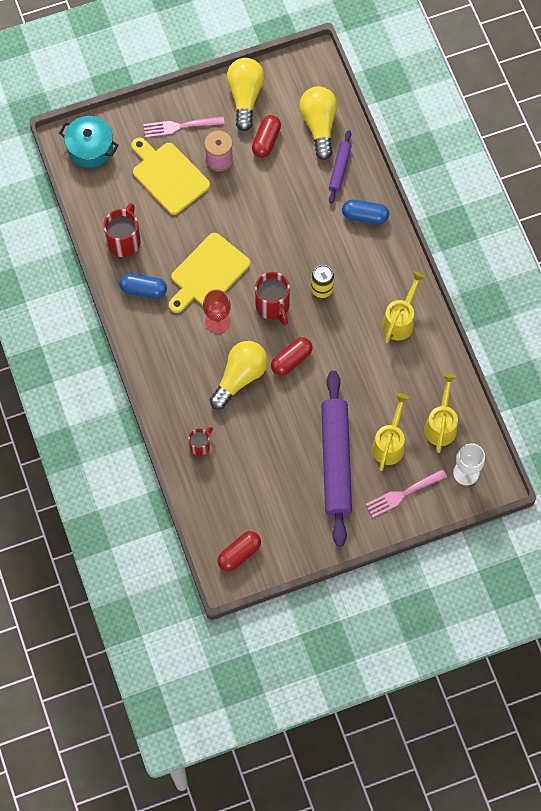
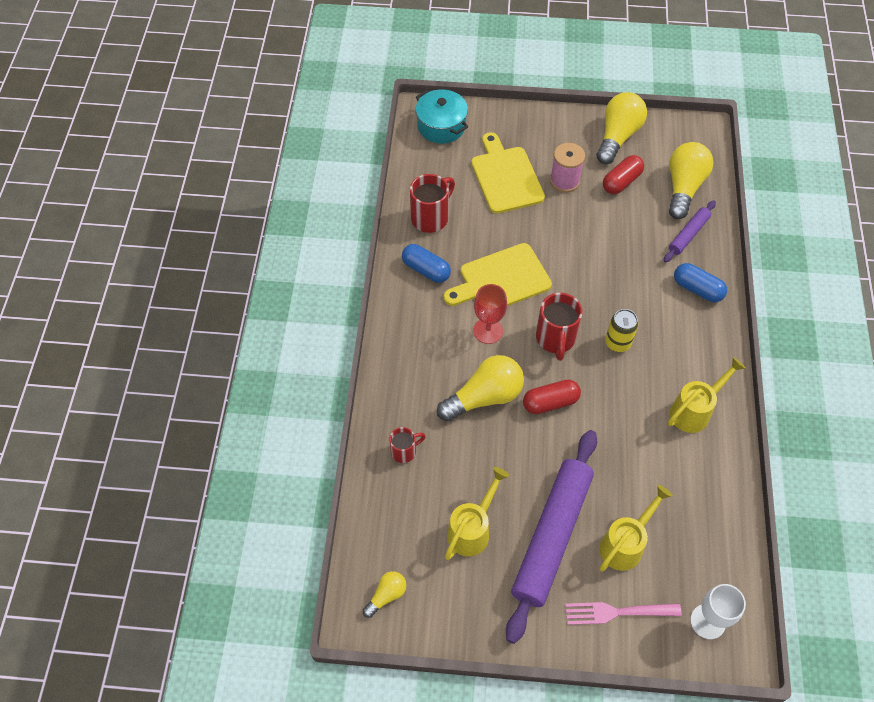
camera: 25 degrees right, 10 degrees down
pink fork [144,116,225,138] -> none
red capsule [217,531,261,572] -> yellow light bulb [363,571,407,618]
yellow watering can [424,373,458,453] -> yellow watering can moved to [445,467,509,560]

